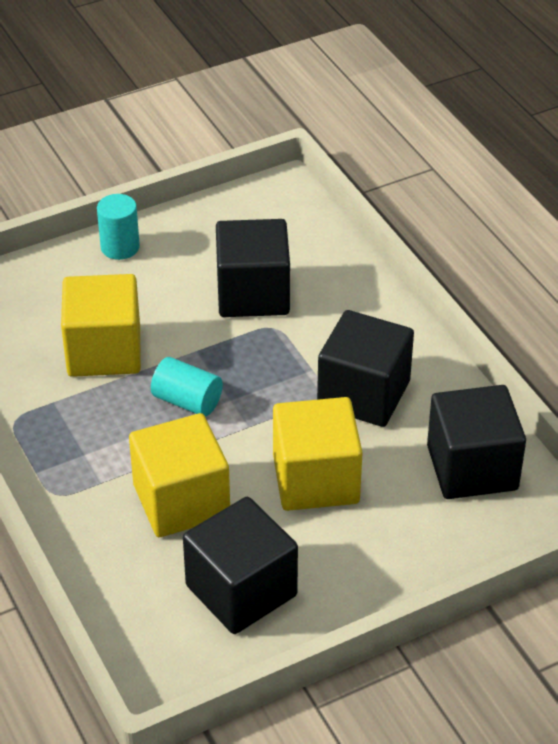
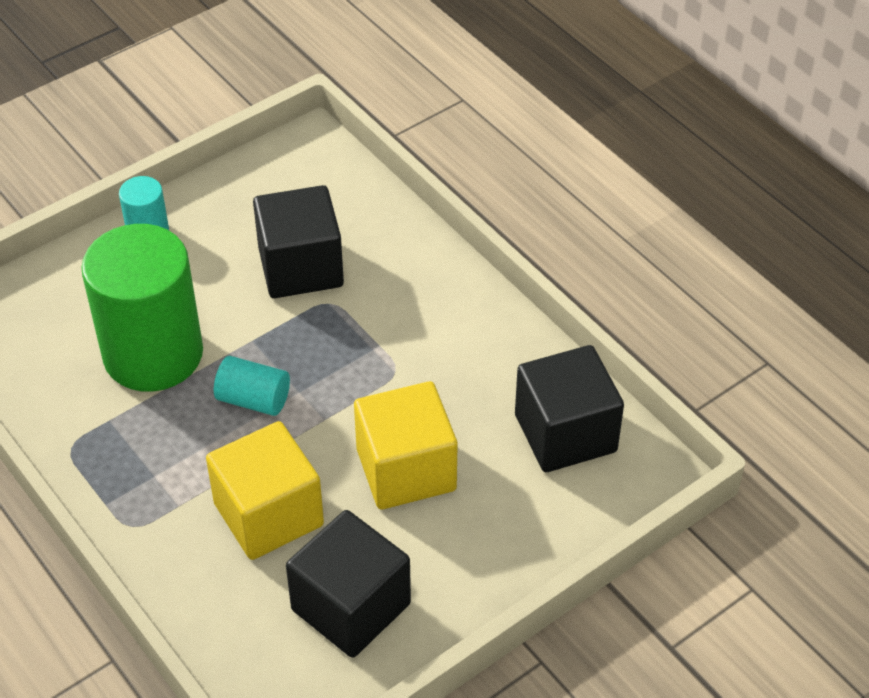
camera: 10 degrees left, 5 degrees up
yellow cube [61,274,141,377] -> green cylinder [81,224,203,392]
black cube [317,310,414,427] -> none

